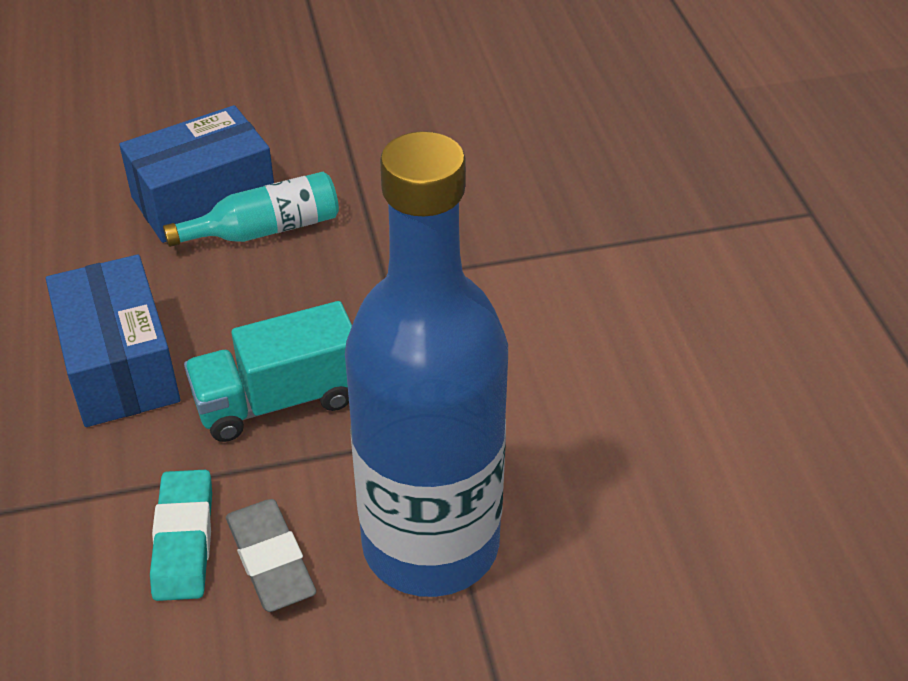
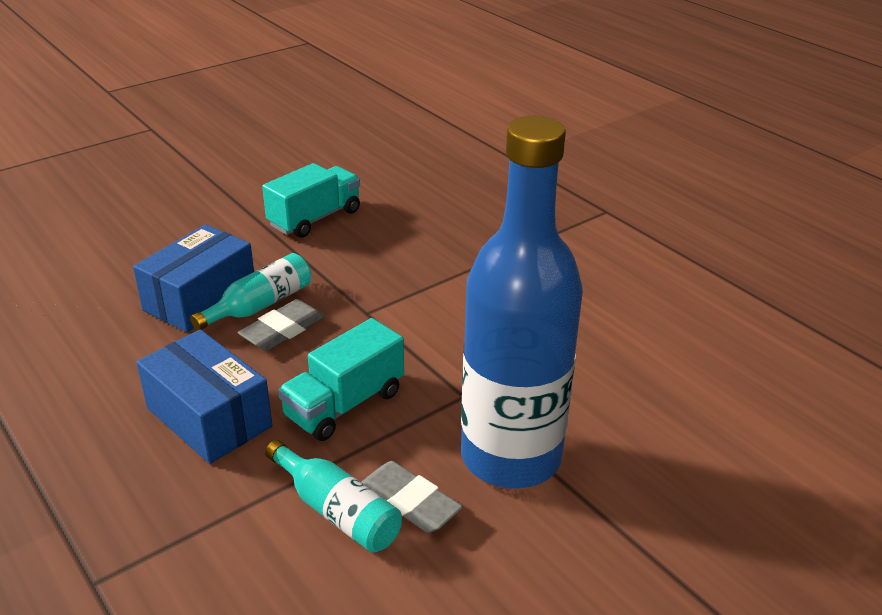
camera: 25 degrees left, 10 degrees down
turquoise eraser [150,470,212,601] -> turquoise bottle [265,440,402,553]
none -> grey eraser [238,299,325,351]
none -> turquoise truck [262,163,360,238]

